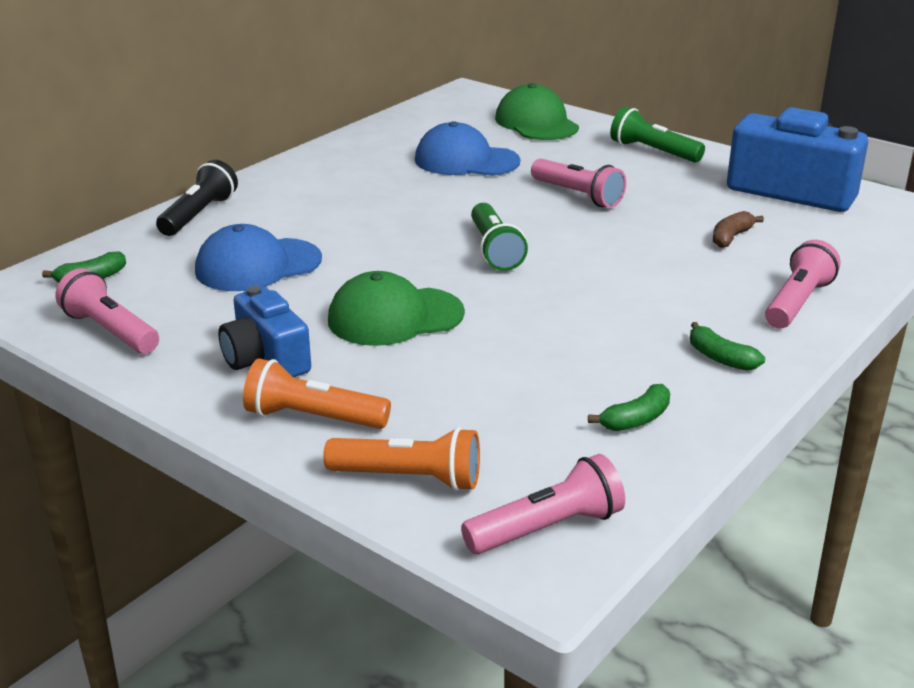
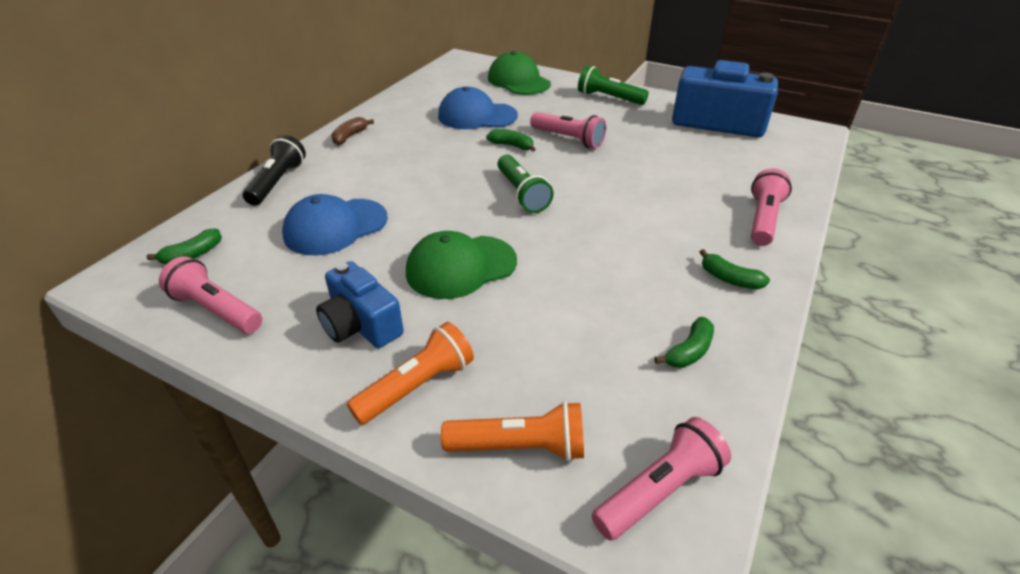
camera: 10 degrees left, 10 degrees up
orange flashlight [243,358,391,429] -> orange flashlight turned 135 degrees clockwise [347,322,474,425]
brown banana [713,211,764,248] -> brown banana moved to [331,117,374,145]
none -> green banana [486,129,535,152]

